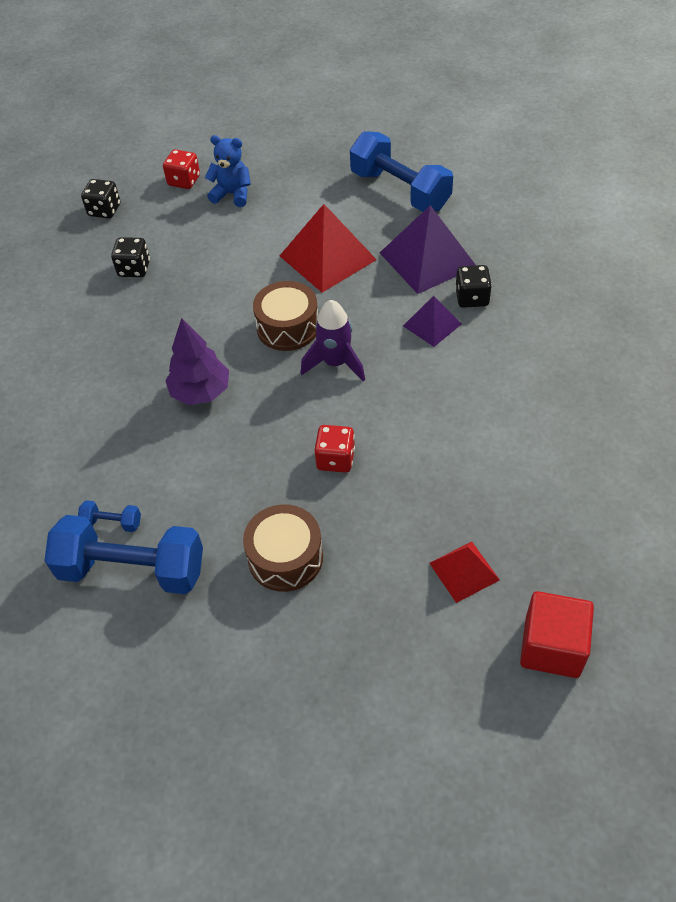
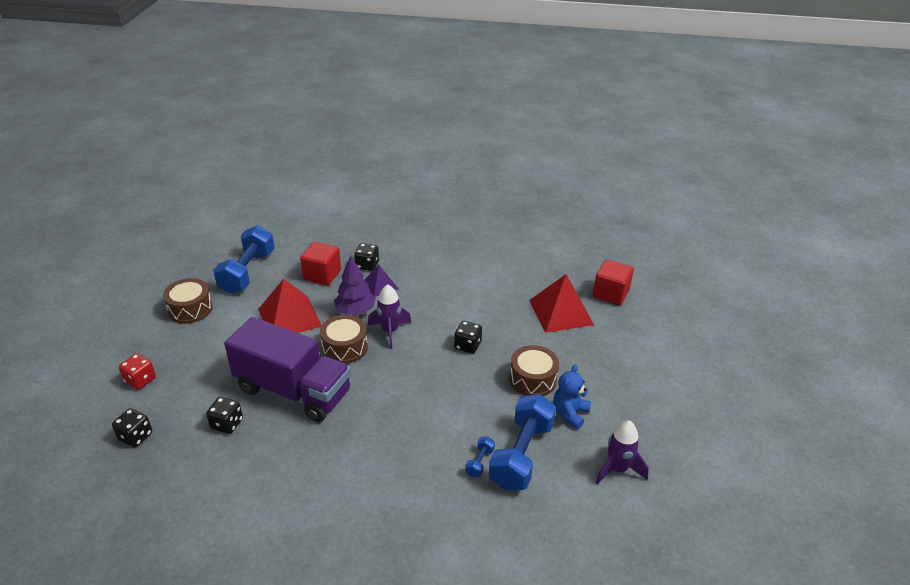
camera: 80 degrees left, 15 degrees down
purple tree [165,318,229,405] -> purple tree moved to [334,256,376,315]
blue teddy bear [205,135,251,207] -> blue teddy bear moved to [553,364,591,429]
red dice [314,425,355,473] -> black dice [454,321,482,354]
blue dumbbell [350,131,453,212] -> blue dumbbell turned 45 degrees counterclockwise [213,225,275,294]
purple pyramid [380,205,476,294] -> red cube [300,242,341,285]
red pyramid [429,541,500,603] -> red pyramid [529,274,594,333], size x1.78
none -> brown drum [163,278,213,324]
none -> purple truck [224,317,351,422]
none -> purple rocket [596,420,649,485]

